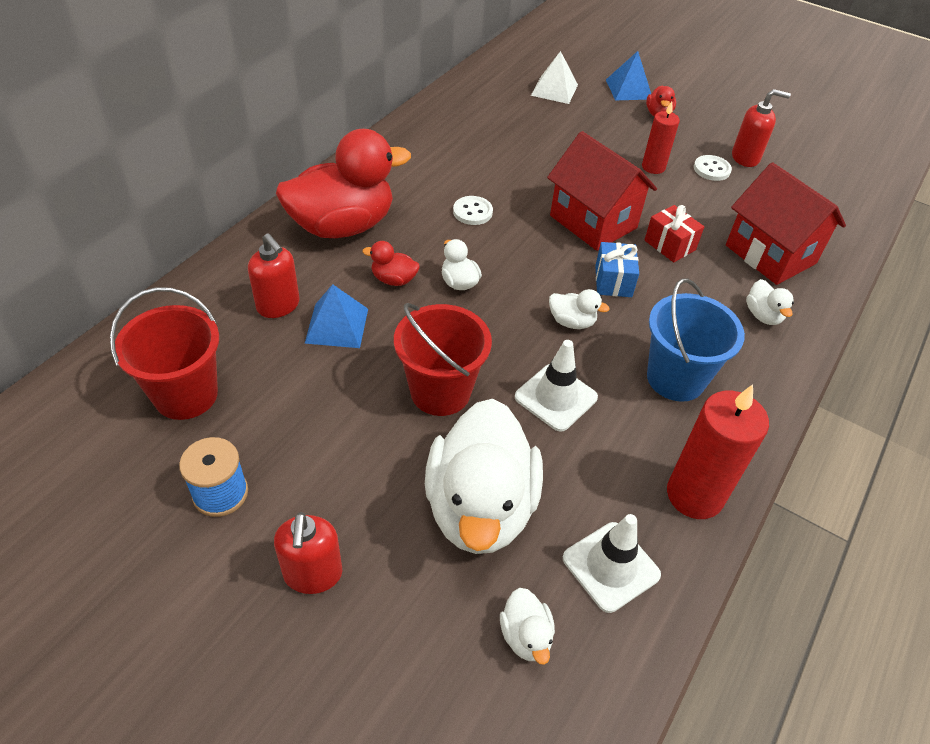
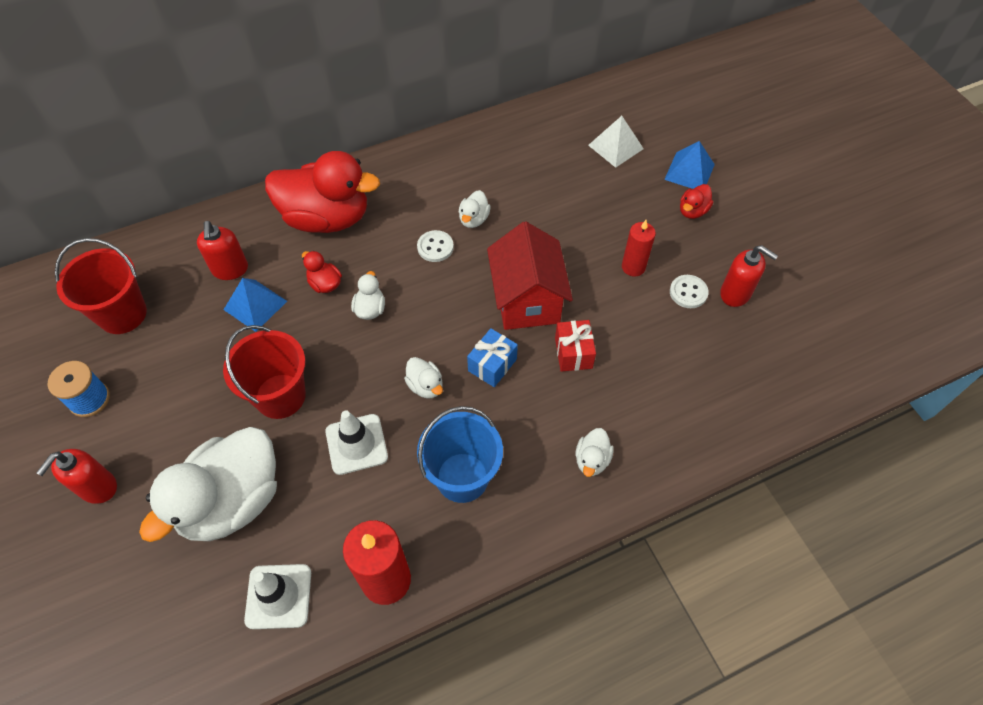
camera: 35 degrees right, 10 degrees up
white duck [500,588,555,665] -> white duck moved to [459,190,491,228]
red house [726,162,846,285] -> none

